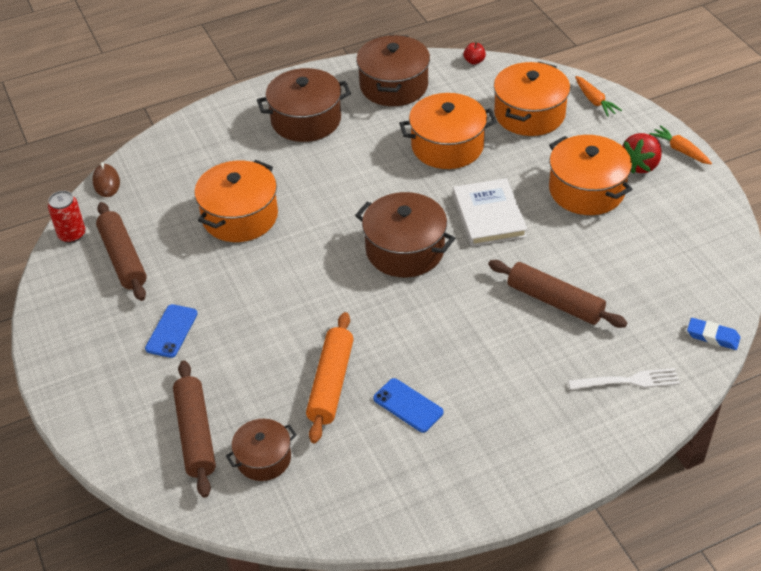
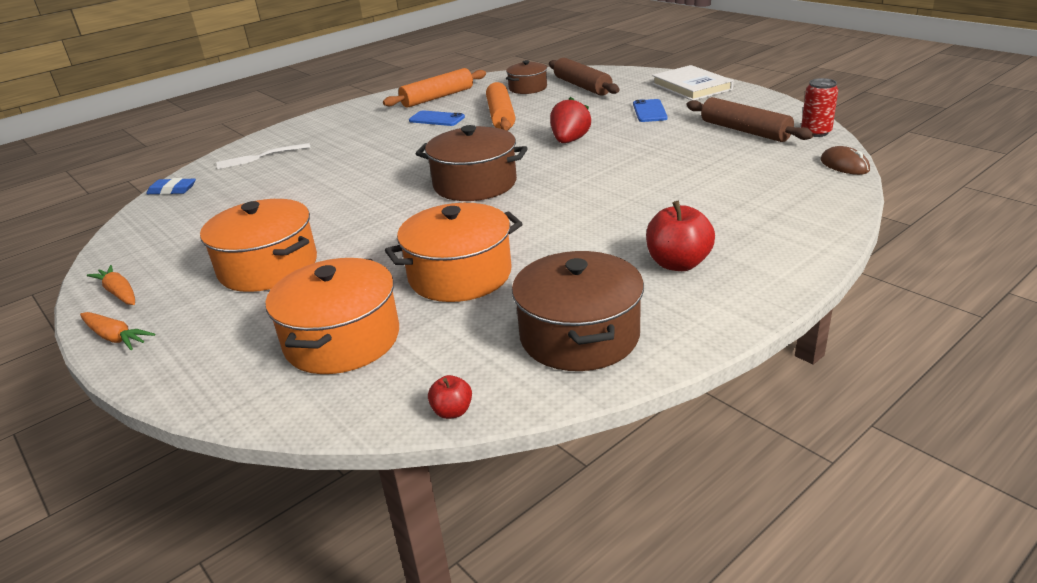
camera: 165 degrees right, 15 degrees down
orange pot [194,160,278,242] -> none
brown pot [257,68,351,142] -> red apple [646,201,715,271]
white book [453,178,528,246] -> white book moved to [652,65,734,101]
brown rolling pin [488,260,627,328] -> none
orange carrot [575,76,622,117] -> orange carrot moved to [87,265,135,305]
red strawberry [622,133,662,174] -> red strawberry moved to [550,97,591,143]
none -> orange rolling pin [383,68,486,108]

